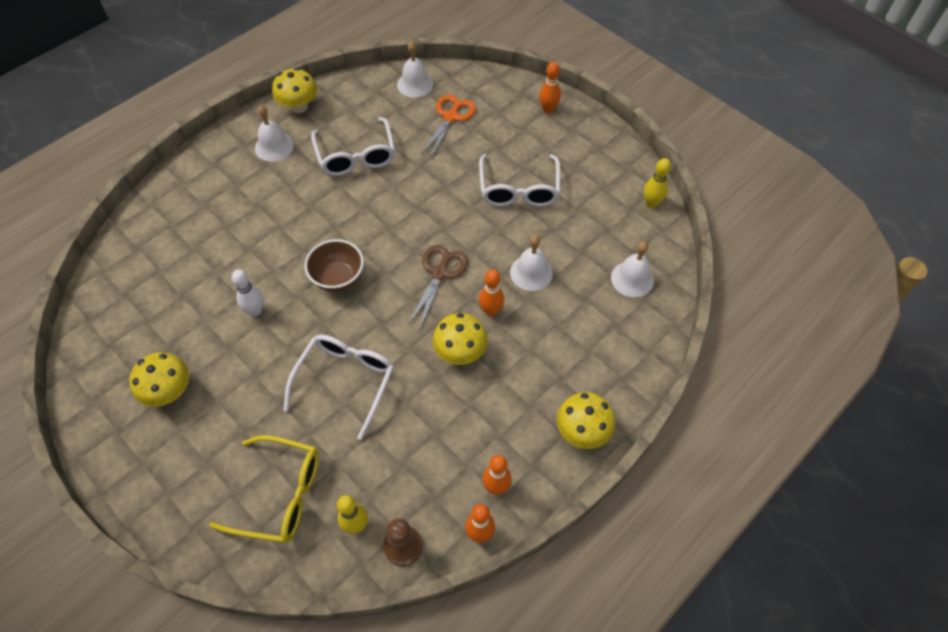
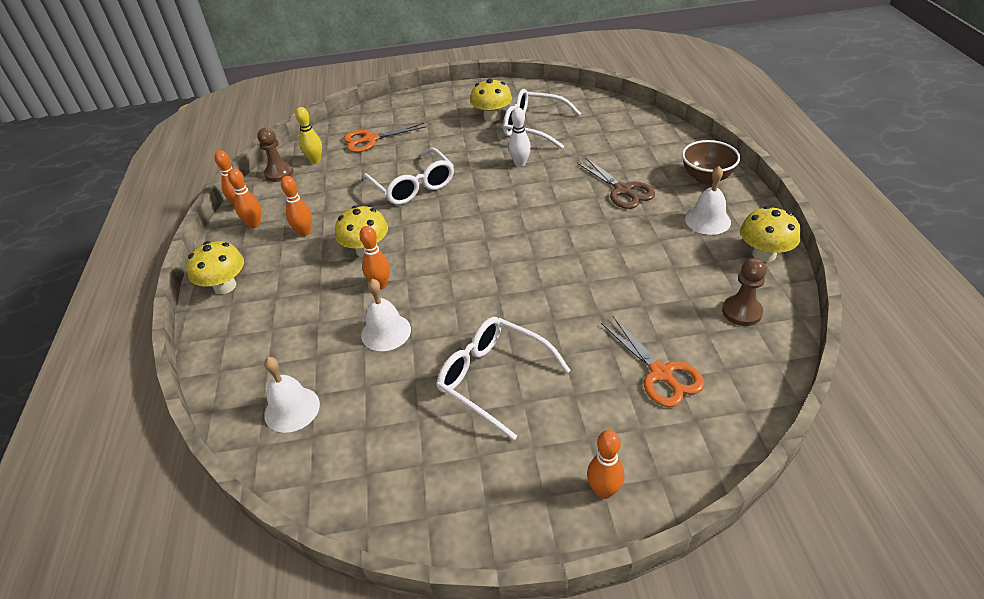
camera: 130 degrees right, 15 degrees down
yellow glasses [209,435,319,543] -> orange scissors [343,123,427,152]
brown bowl [304,239,364,292] -> brown bowl moved to [682,140,740,185]
white glasses [311,117,395,176] -> white glasses moved to [503,89,581,149]
white bell [397,41,433,98] -> none
brown scissors [408,245,468,328] -> brown scissors moved to [577,158,655,209]
yellow bowling pin [644,158,671,208] -> none
none -> orange bowling pin [281,176,312,237]
none -> brown pawn [722,258,767,326]

